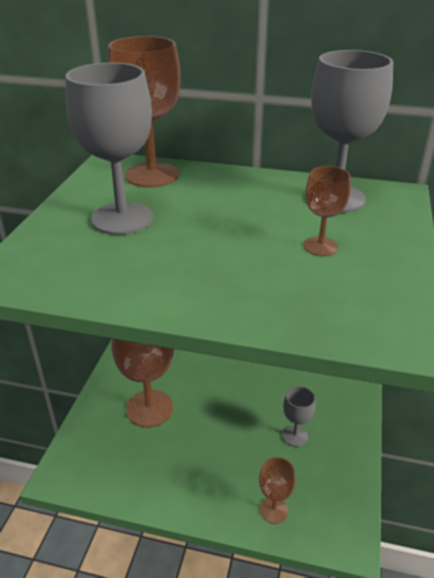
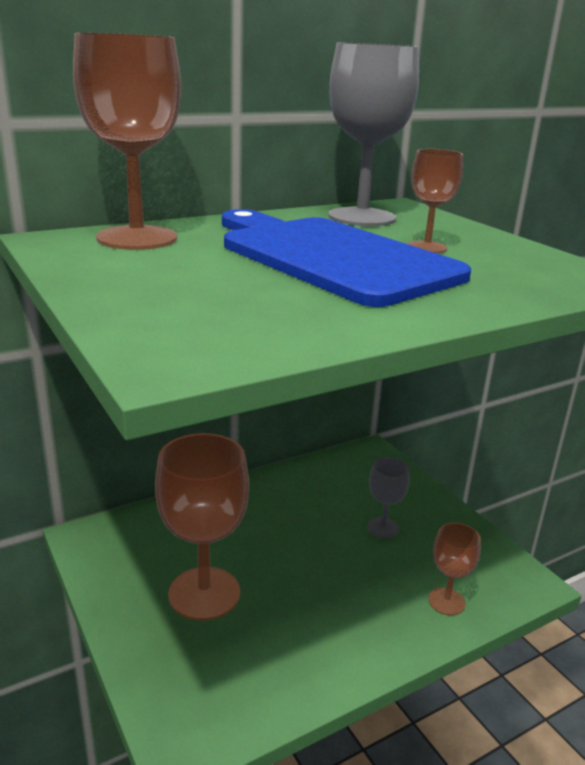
camera: 45 degrees left, 10 degrees down
grey goblet [65,63,153,235] -> none
none -> blue cutting board [222,209,471,307]

